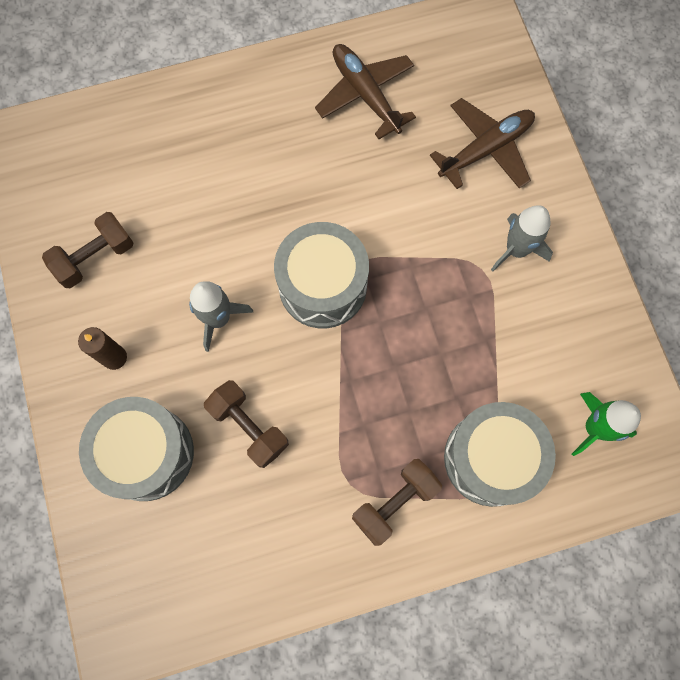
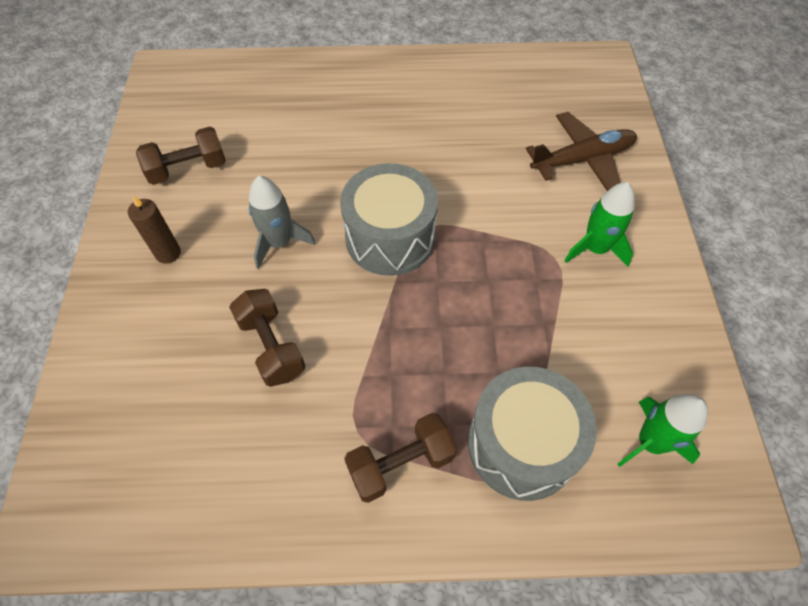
camera: 15 degrees right, 15 degrees down
grey drum [79,397,194,501] -> none
brown plane [315,44,416,139] -> none
grey rocket [491,205,553,272] -> green rocket [564,182,635,267]

